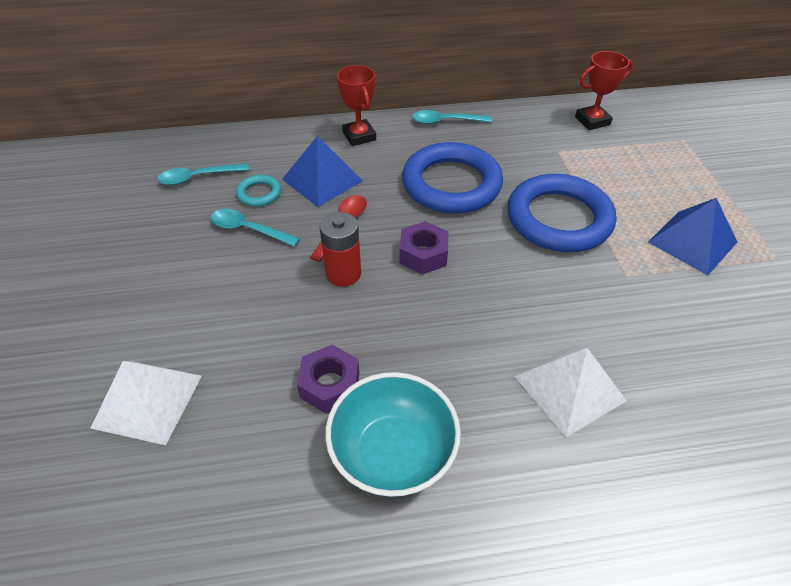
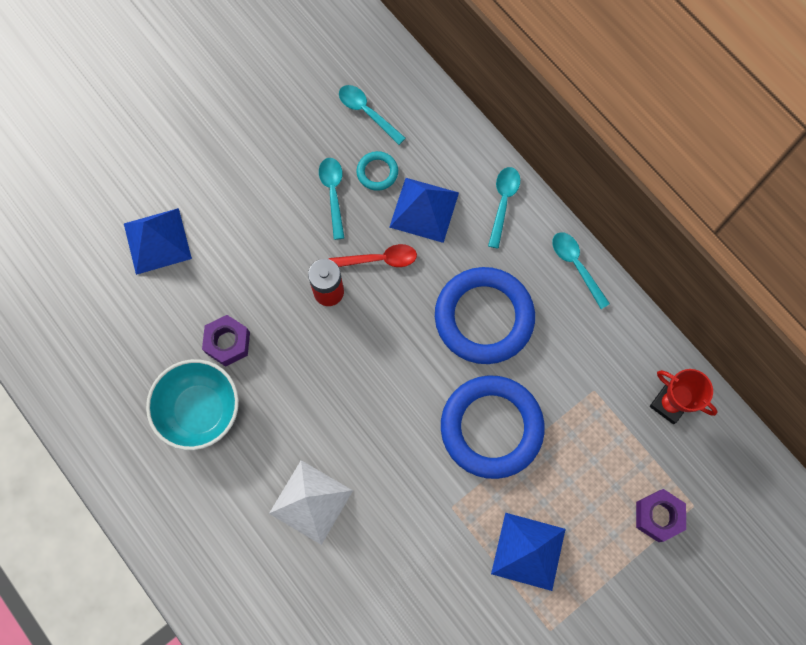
camera: 60 degrees right, 25 degrees up
white pyramid [91,361,202,445] -> blue pyramid [124,208,192,275]
red trophy [337,65,376,146] -> turquoise spoon [488,167,520,249]
purple nut [400,221,448,275] -> purple nut moved to [636,489,686,542]

